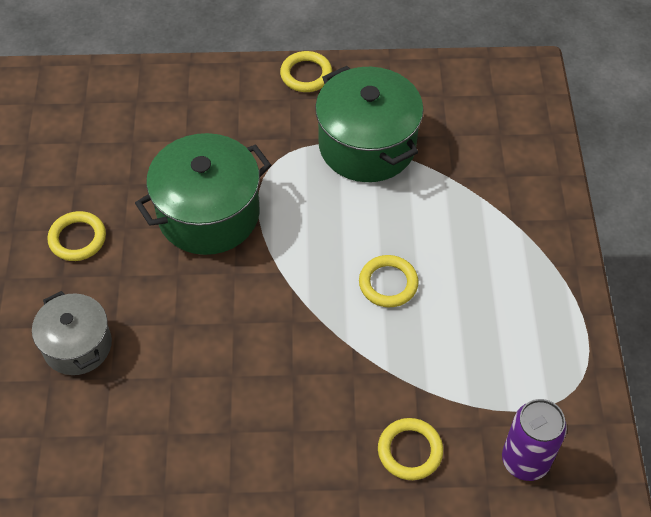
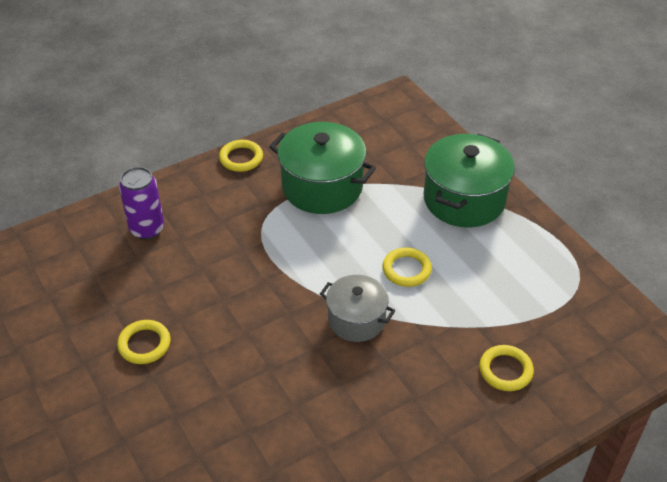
camera: 30 degrees left, 10 degrees down
grey pot [32,291,112,375] -> grey pot moved to [320,275,395,342]
green pot [135,133,271,255] -> green pot moved to [424,134,515,227]
purple can [502,399,567,481] -> purple can moved to [119,167,164,240]

